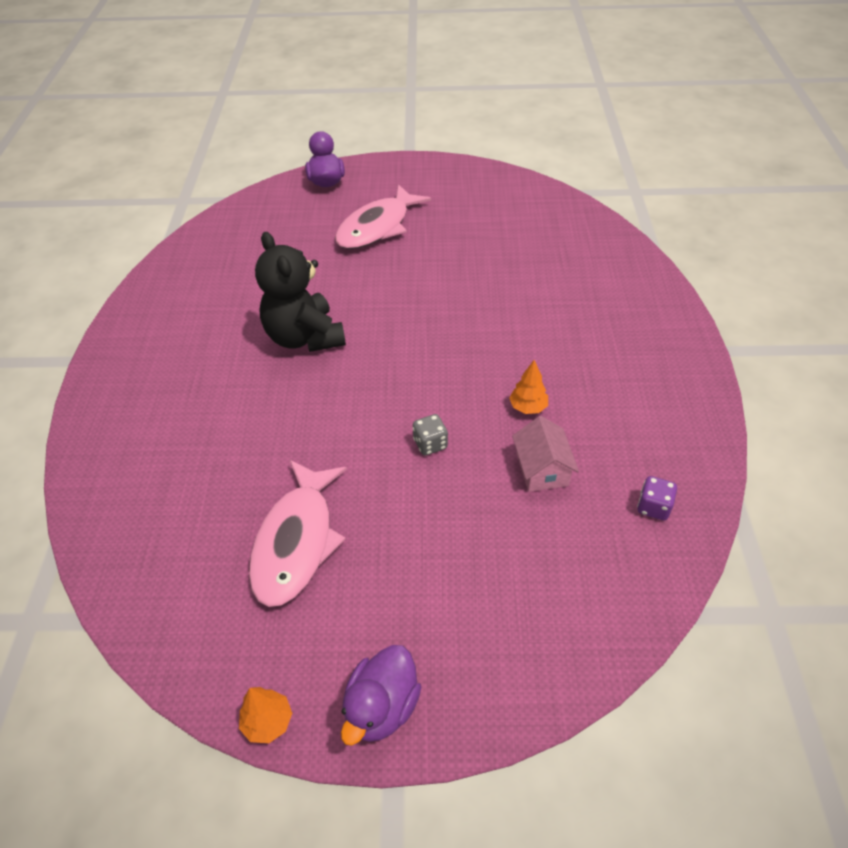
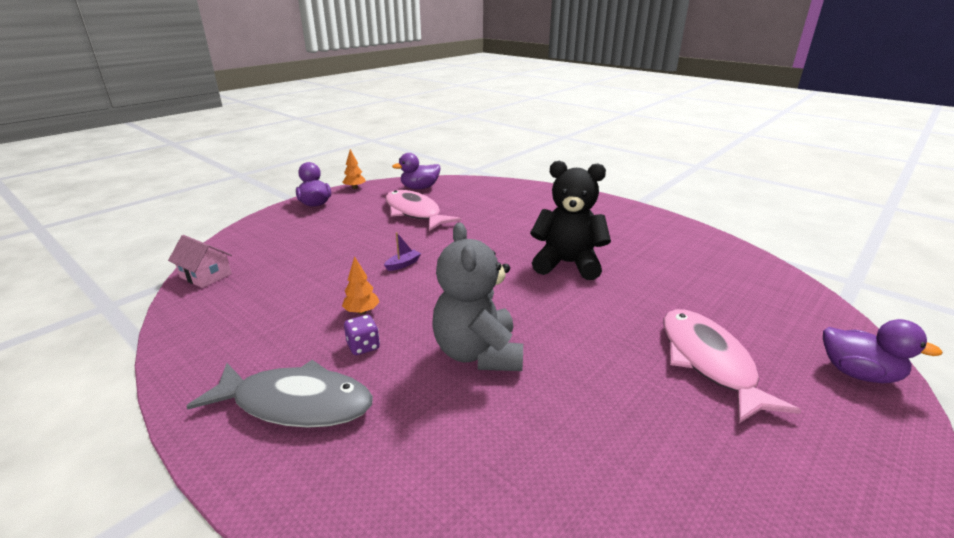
camera: 130 degrees right, 20 degrees down
grey dice [413,414,448,455] -> purple boat [384,232,421,271]
pink house [512,416,579,492] -> pink house moved to [168,235,232,288]
purple dice [637,476,677,520] -> purple dice moved to [344,315,380,355]
none -> grey fish [186,360,373,428]
none -> purple duck [392,153,440,189]
none -> grey teddy bear [432,223,523,371]

